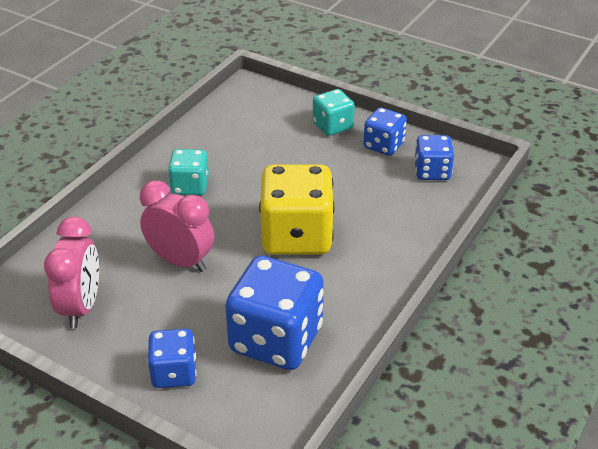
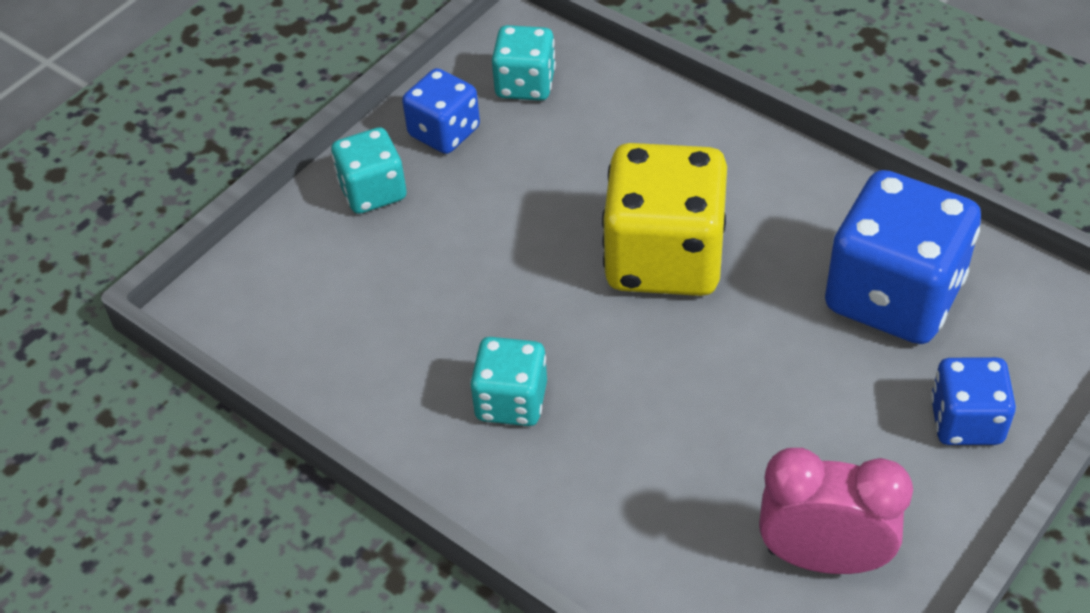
camera: 80 degrees left, 10 degrees up
pink clock [140,181,214,272] -> none
blue dice [414,135,454,180] -> turquoise dice [492,25,556,101]

